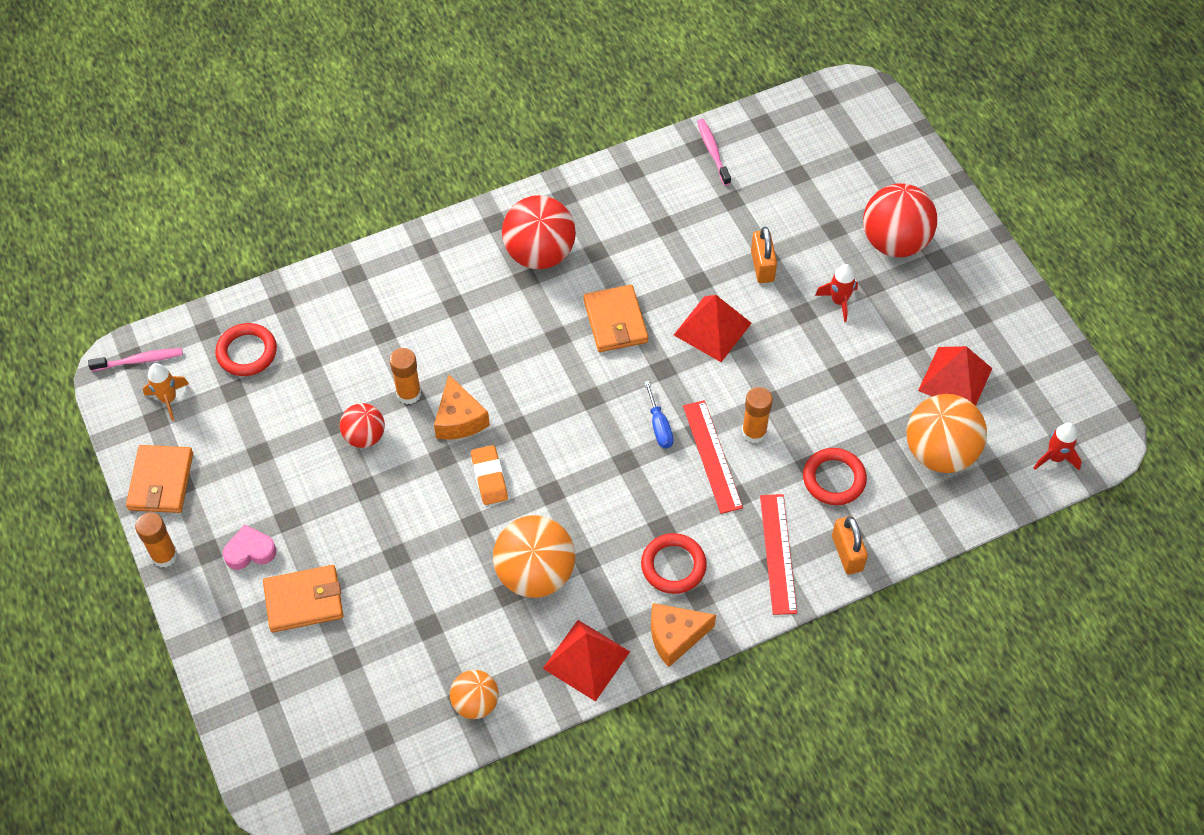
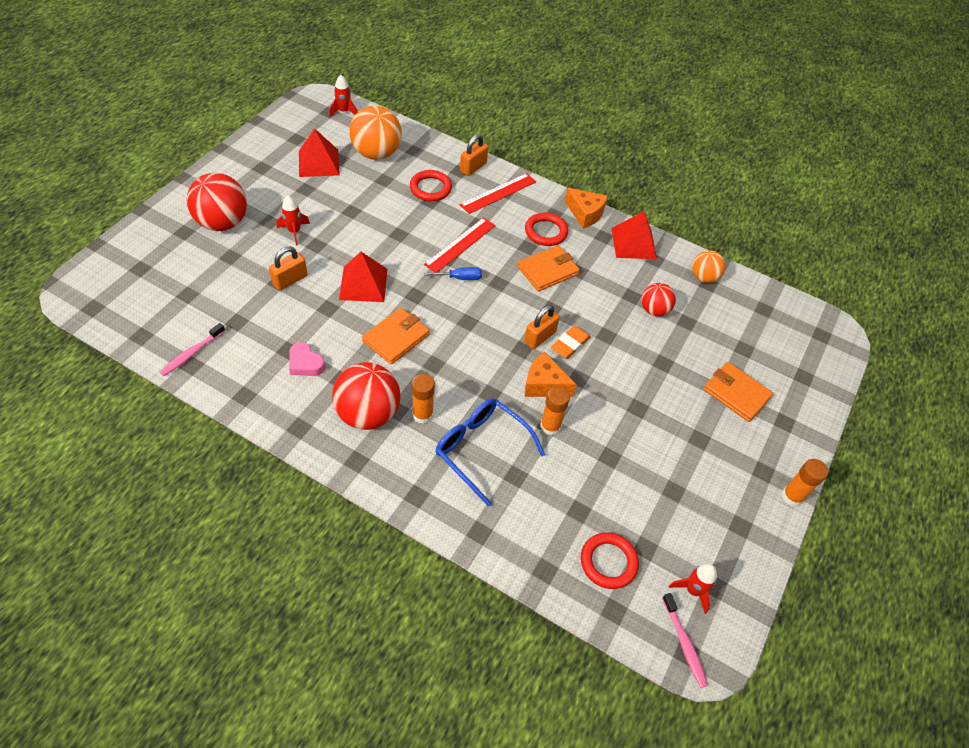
camera: 130 degrees left, 5 degrees down
pink toothbrush [88,348,183,371] -> pink toothbrush turned 150 degrees counterclockwise [662,593,708,688]
orange wallet [126,445,193,513] -> orange wallet moved to [518,245,580,291]
orange rocket [143,363,189,421] -> red rocket [669,564,717,614]
pink heart [223,525,276,570] -> pink heart moved to [289,342,325,376]
red ball [340,403,385,448] -> red ball moved to [642,283,676,317]
orange cheese [434,375,490,440] -> orange cheese turned 105 degrees counterclockwise [525,352,577,397]
orange ball [493,515,575,598] -> none
blue screwdriver [644,381,674,449] -> blue screwdriver turned 45 degrees clockwise [424,267,482,280]
orange glue stick [742,387,773,443] -> orange glue stick moved to [412,374,435,424]
none -> blue glasses [435,398,545,506]
none -> orange padlock [524,305,560,349]

